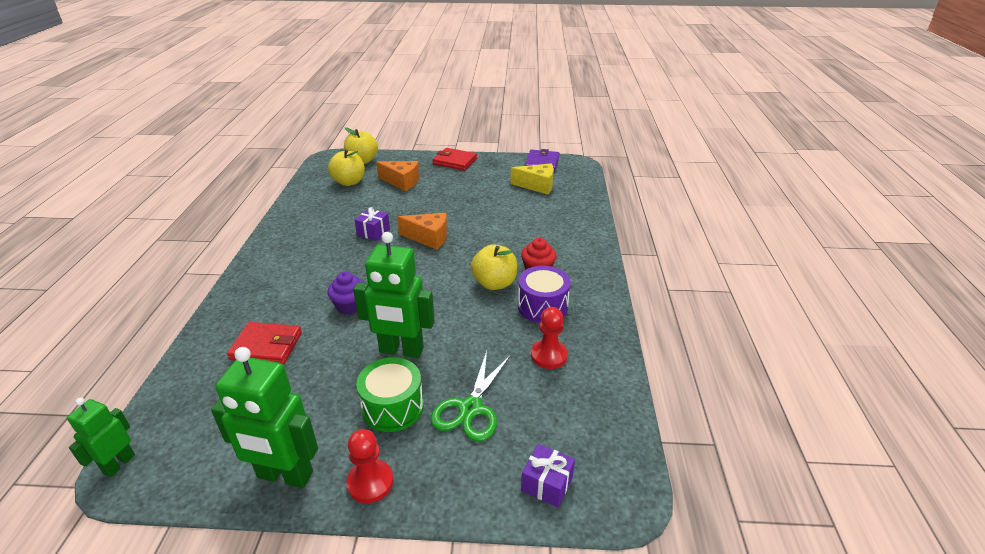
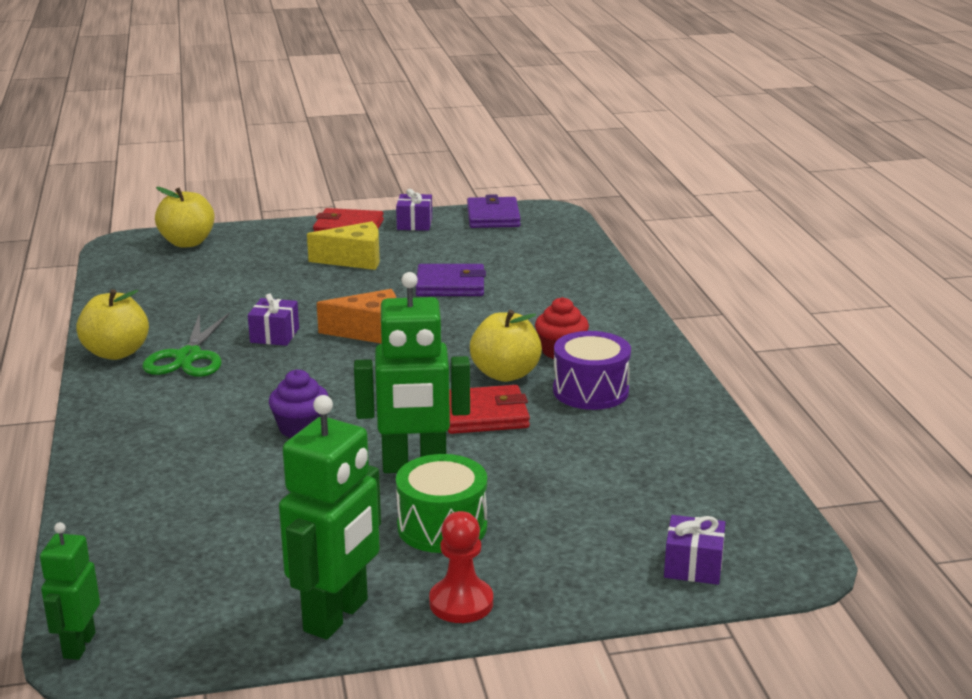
camera: 15 degrees left, 10 degrees down
green robot [211,347,318,488] -> green robot turned 60 degrees counterclockwise [279,395,381,640]
red wallet [227,322,302,364] -> red wallet moved to [448,385,530,434]
yellow apple [328,149,365,186] -> yellow apple moved to [76,289,149,360]
orange cheese [376,161,420,191] -> none
green scissors [431,351,511,442] -> green scissors moved to [142,312,230,377]
yellow cheese [510,163,554,194] -> yellow cheese moved to [307,221,380,270]
red pawn [531,307,568,369] -> none
none -> purple gift [396,189,432,231]
none -> purple wallet [416,264,486,296]

